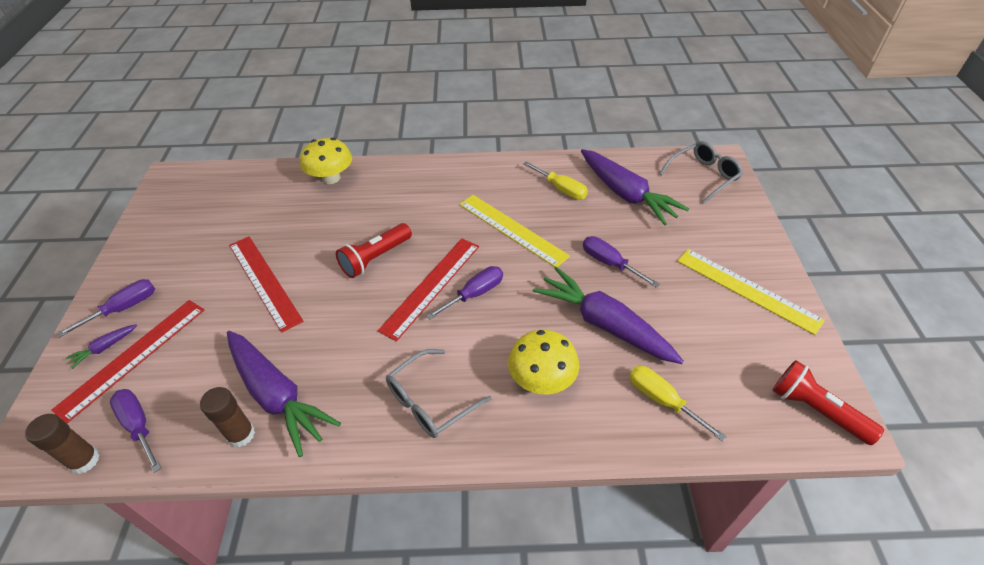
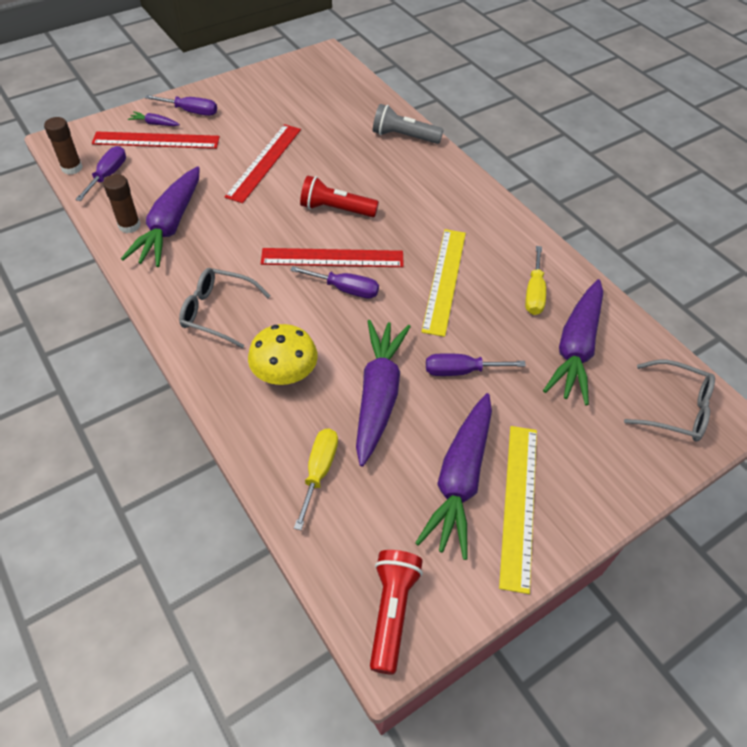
camera: 55 degrees right, 5 degrees up
yellow mushroom [300,138,352,184] -> grey flashlight [373,104,444,144]
purple screwdriver [583,236,659,287] -> purple screwdriver turned 105 degrees counterclockwise [426,353,526,376]
none -> purple carrot [415,393,492,560]

